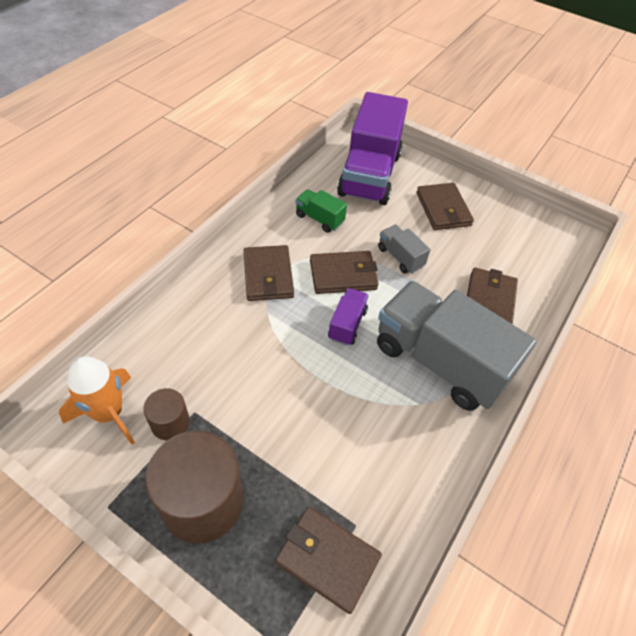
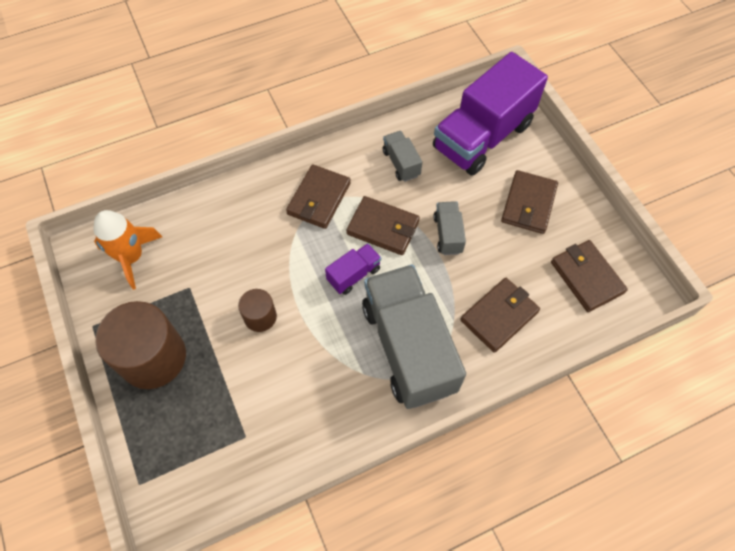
camera: 35 degrees right, 10 degrees up
brown cylinder [143,388,190,440] -> brown cylinder moved to [238,289,277,332]
brown wallet [275,507,382,614] -> brown wallet moved to [551,240,628,312]
green truck [295,189,347,233] -> grey truck [383,131,422,182]

